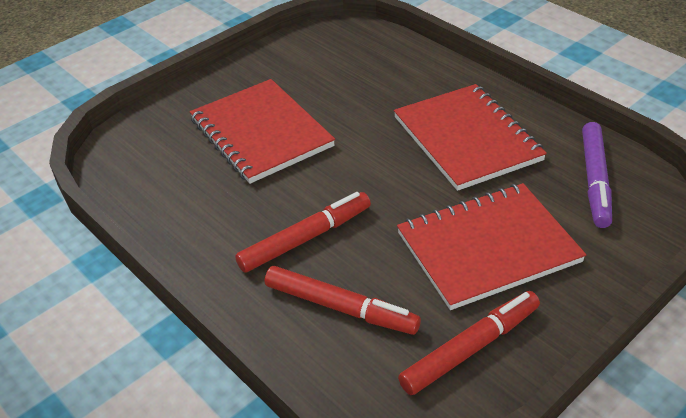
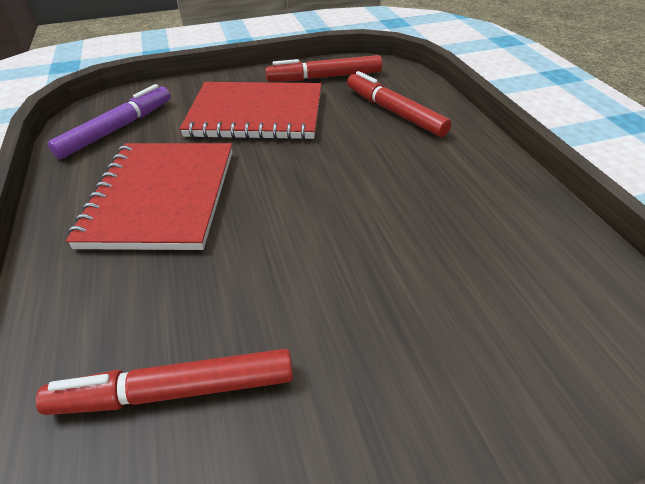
camera: 155 degrees left, 0 degrees up
red notebook [190,79,335,184] -> none
red marker [235,192,371,273] -> red marker moved to [36,349,293,415]

